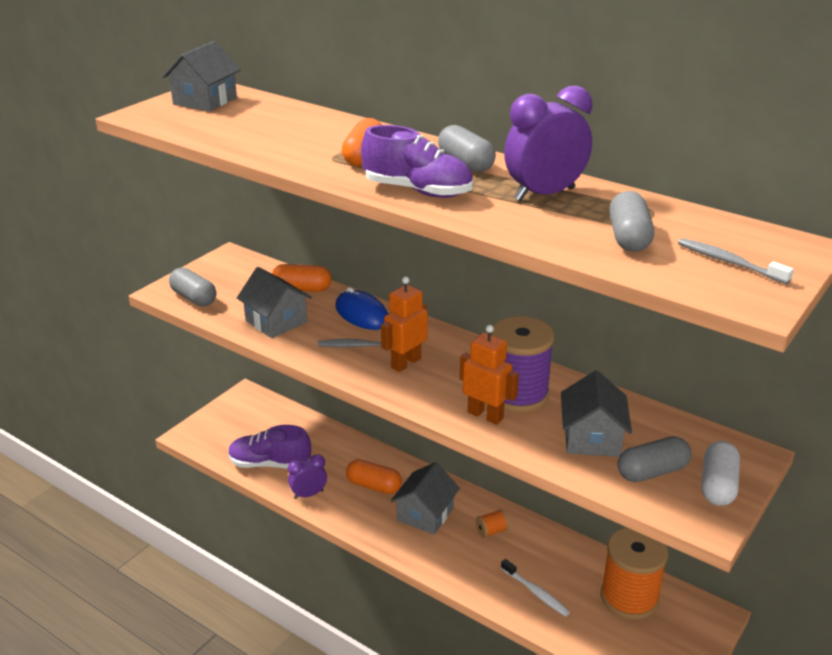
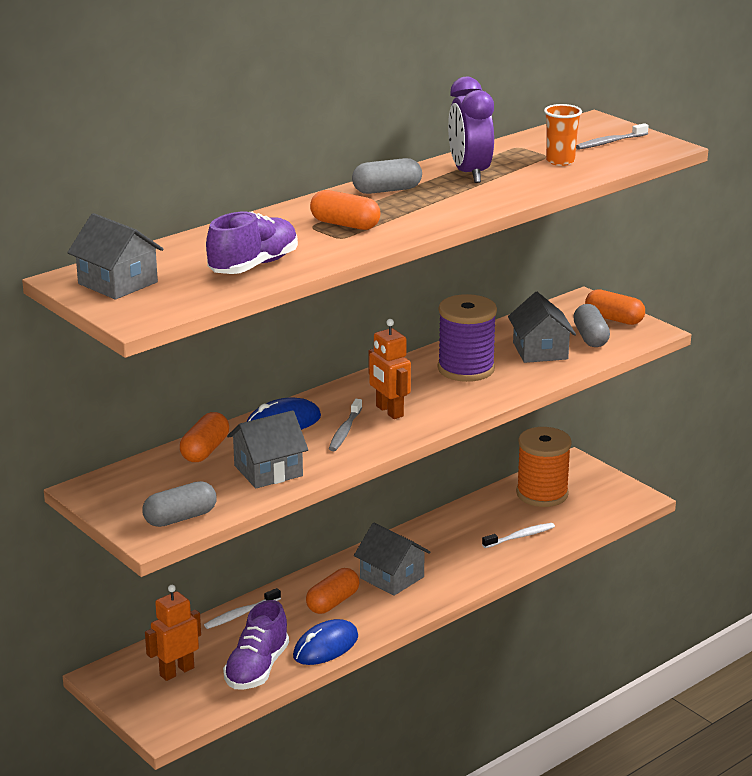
camera: 75 degrees left, 5 degrees down
purple clock [288,454,327,499] -> blue mouse [293,619,358,665]
purple shoe [361,125,473,198] -> purple shoe moved to [206,212,298,274]
orange robot [460,325,519,425] -> orange robot moved to [145,585,201,681]
orange spool [476,509,509,538] -> none
grey house [561,370,632,457] -> grey house turned 60 degrees clockwise [508,292,576,363]
grey capsule [609,191,654,252] -> orange cup [544,104,582,166]
white capsule [701,441,740,506] -> orange capsule [585,289,645,325]
none -> white toothbrush [204,588,281,629]

